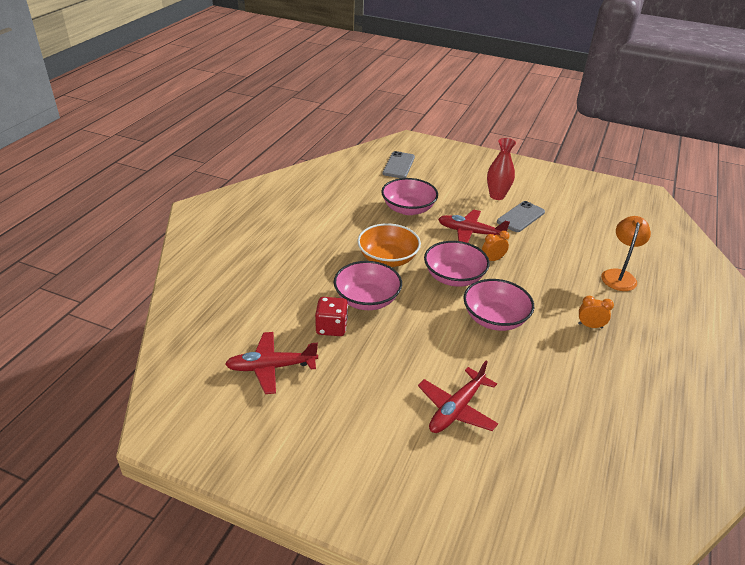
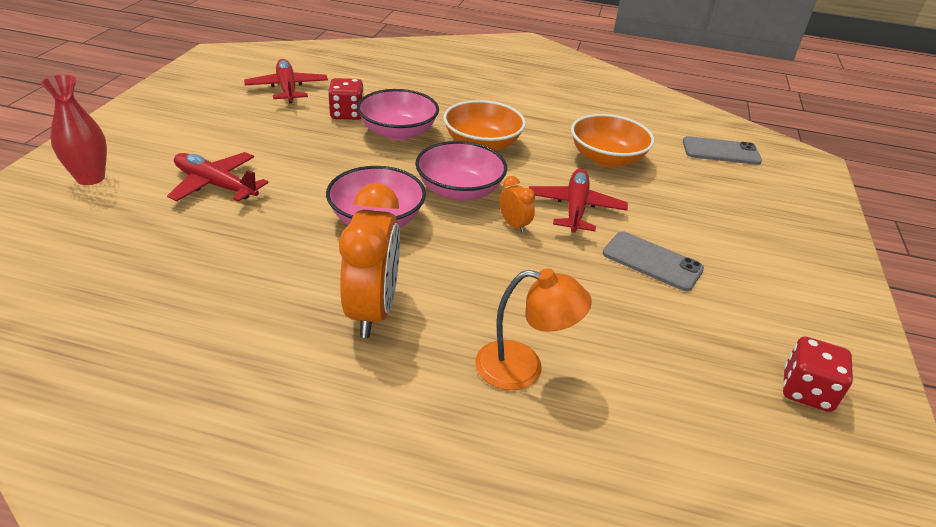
camera: 80 degrees right, 0 degrees up
pink bowl [381,178,438,215] -> orange bowl [571,114,654,167]
red vase [487,138,516,200] -> red vase moved to [41,74,107,185]
orange clock [578,296,614,329] -> orange clock [339,183,400,338], size x2.15
none -> red dice [783,336,853,412]

